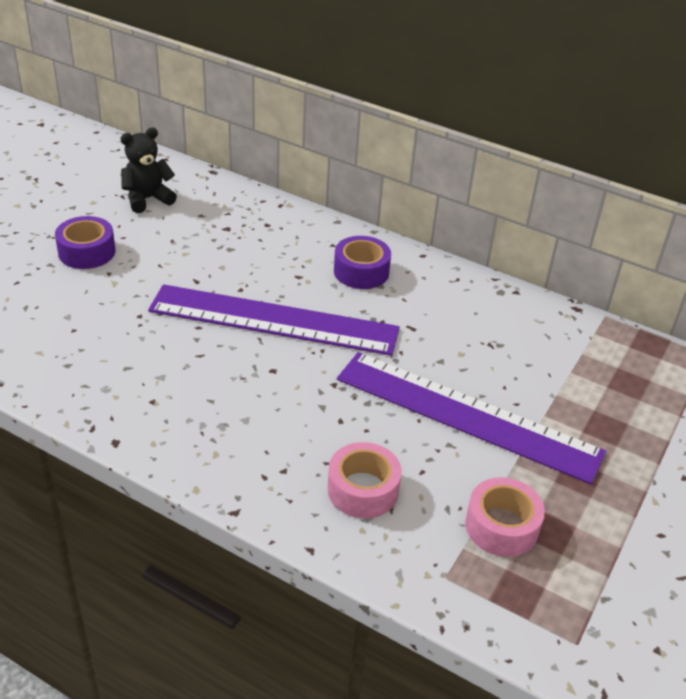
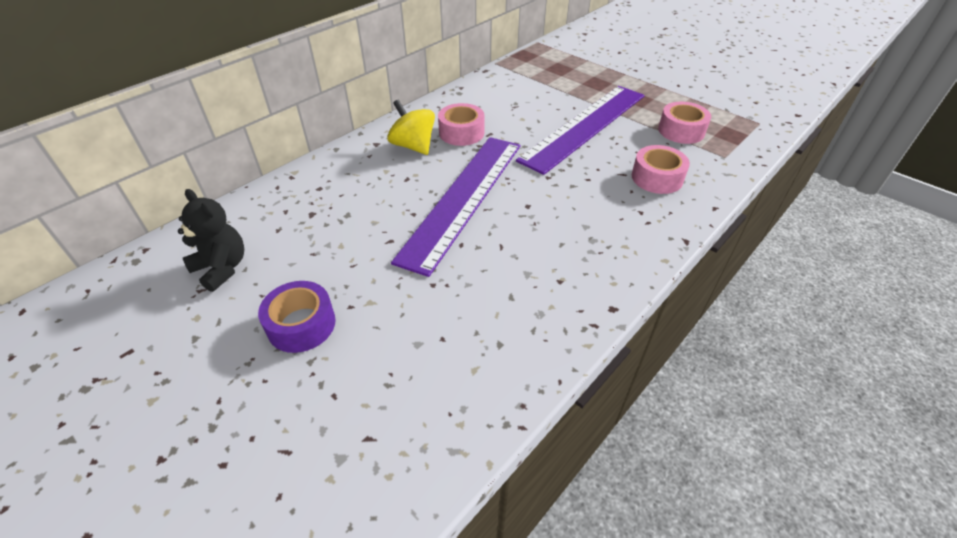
camera: 75 degrees left, 5 degrees up
black teddy bear [121,127,177,213] -> black teddy bear turned 150 degrees clockwise [178,189,244,292]
purple tape [334,236,391,289] -> yellow spinning top [387,100,435,155]
none -> pink tape [438,103,485,146]

